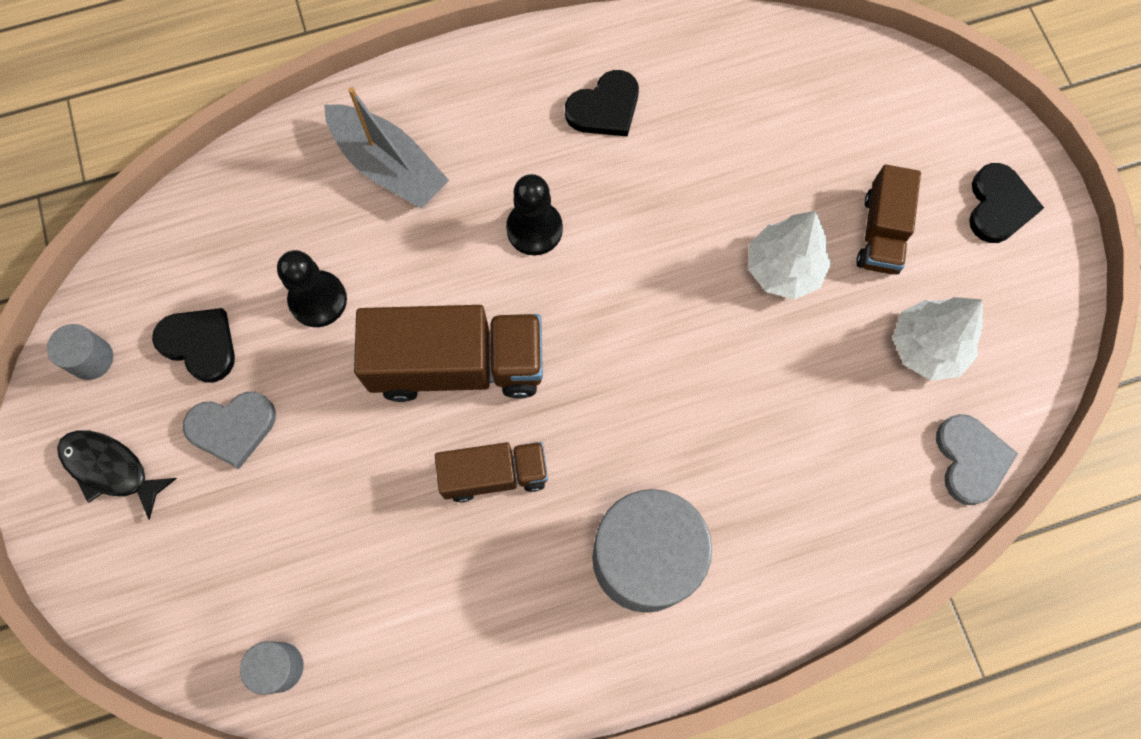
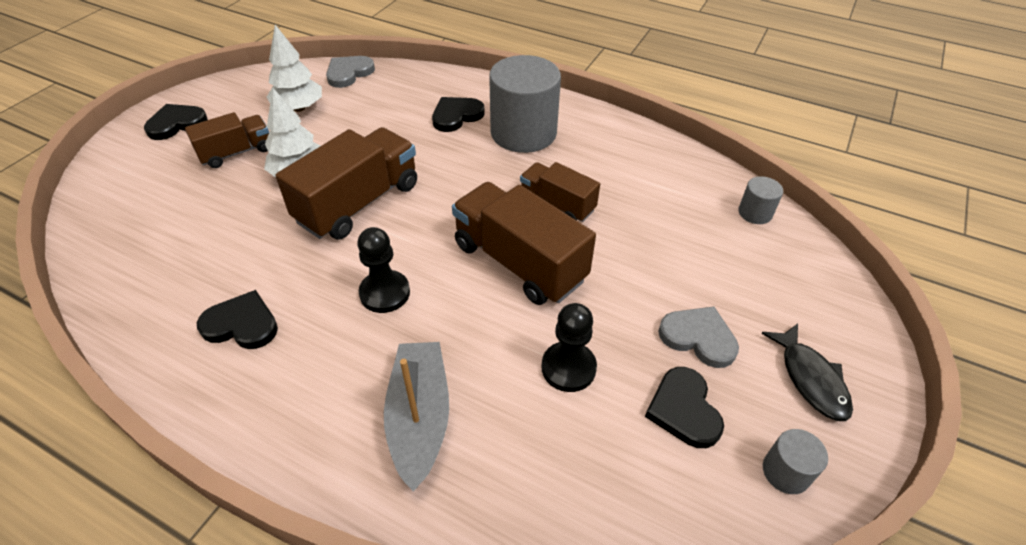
camera: 135 degrees left, 25 degrees down
none -> brown truck [276,127,417,240]
none -> black heart [432,97,485,132]

